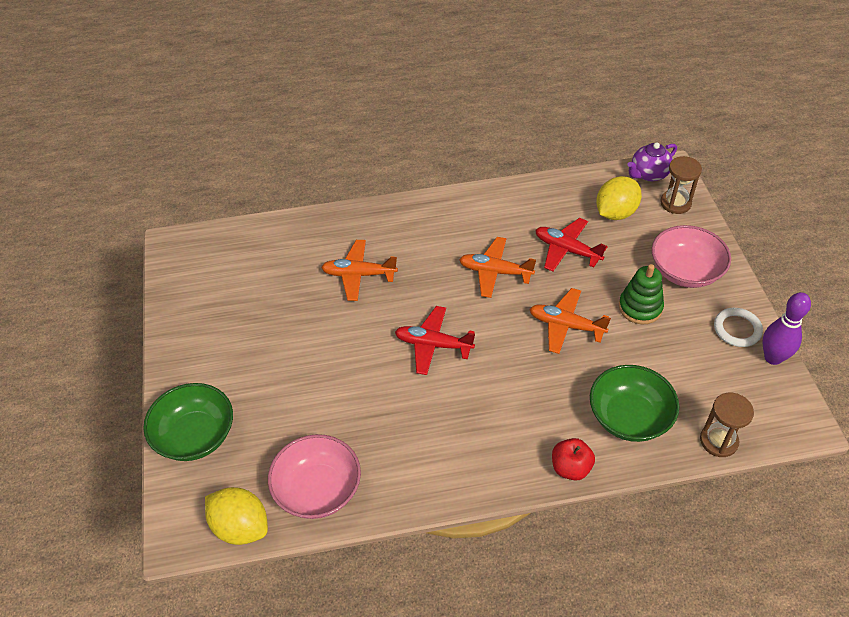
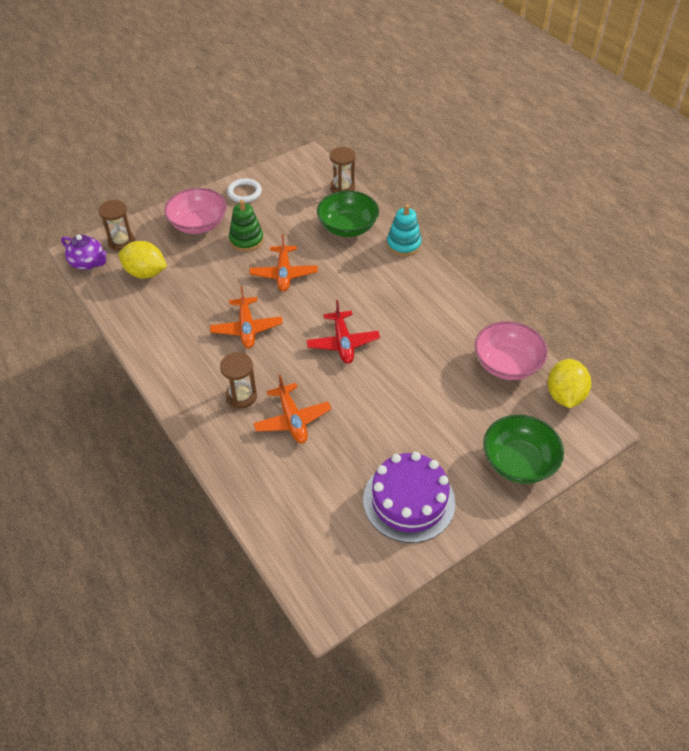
camera: 115 degrees left, 0 degrees up
red plane [535,218,608,272] -> none
red apple [552,438,595,481] -> turquoise stacking toy [387,204,422,256]
purple bowling pin [763,292,811,365] -> none
none -> brown hourglass [220,352,257,409]
none -> purple cake [363,452,456,543]

